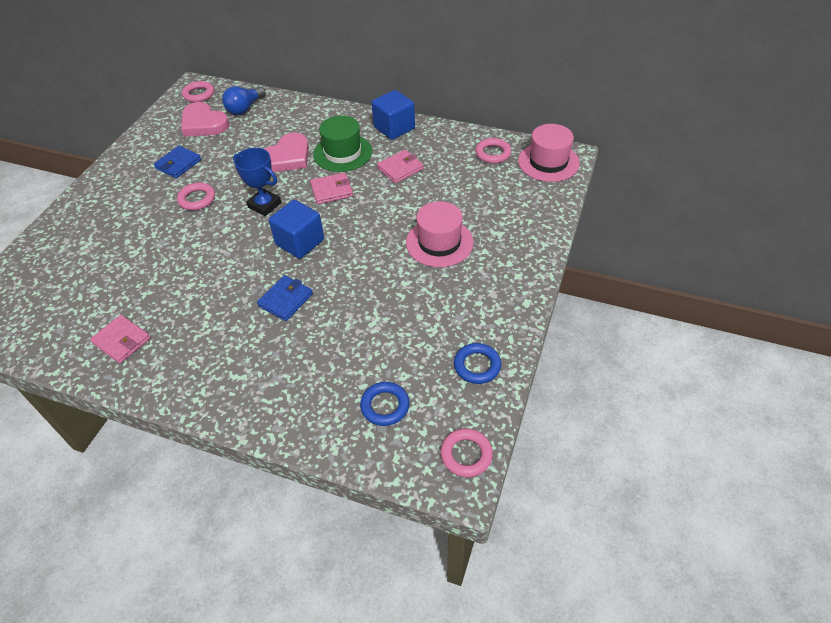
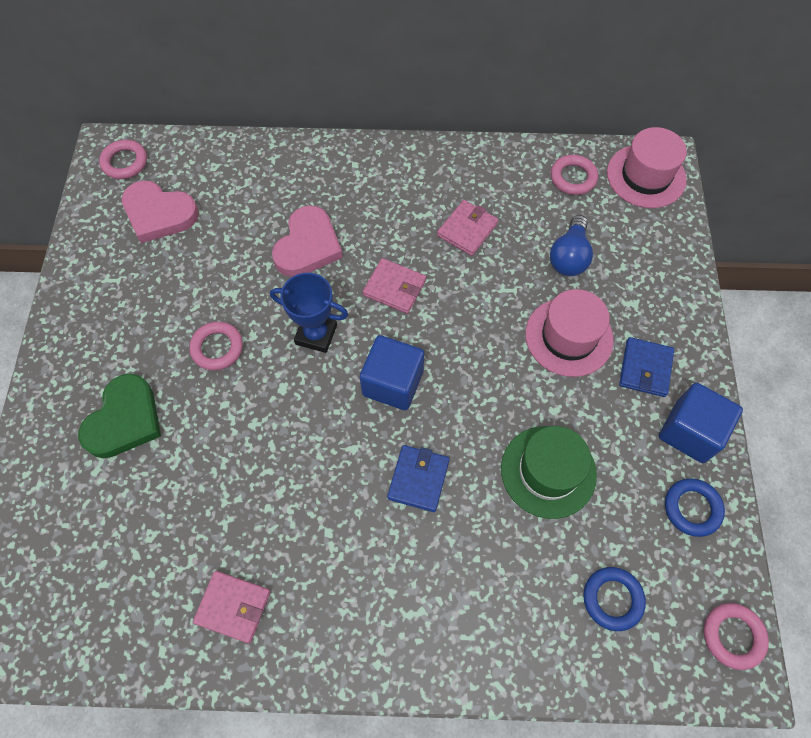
camera: 20 degrees left, 15 degrees up
blue wallet [154,146,201,178] -> blue wallet moved to [619,337,674,397]
blue light bulb [222,86,266,115] -> blue light bulb moved to [550,215,593,276]
pink wallet [310,173,353,204] -> pink wallet turned 60 degrees clockwise [363,258,426,314]
green hat [313,115,372,172] -> green hat moved to [501,426,597,519]
blue cube [371,90,415,140] -> blue cube moved to [659,383,743,463]
none -> green heart [78,373,161,458]

